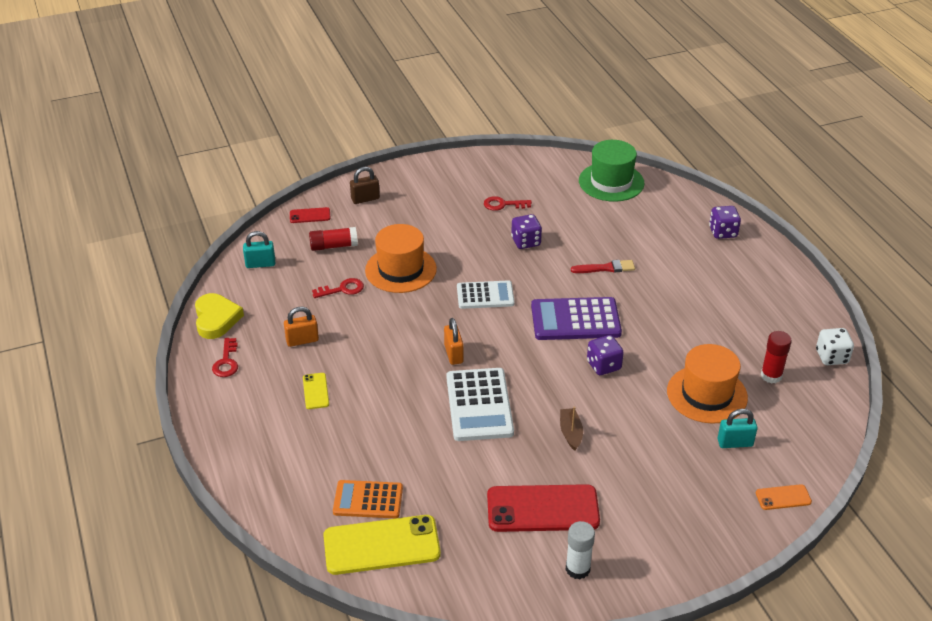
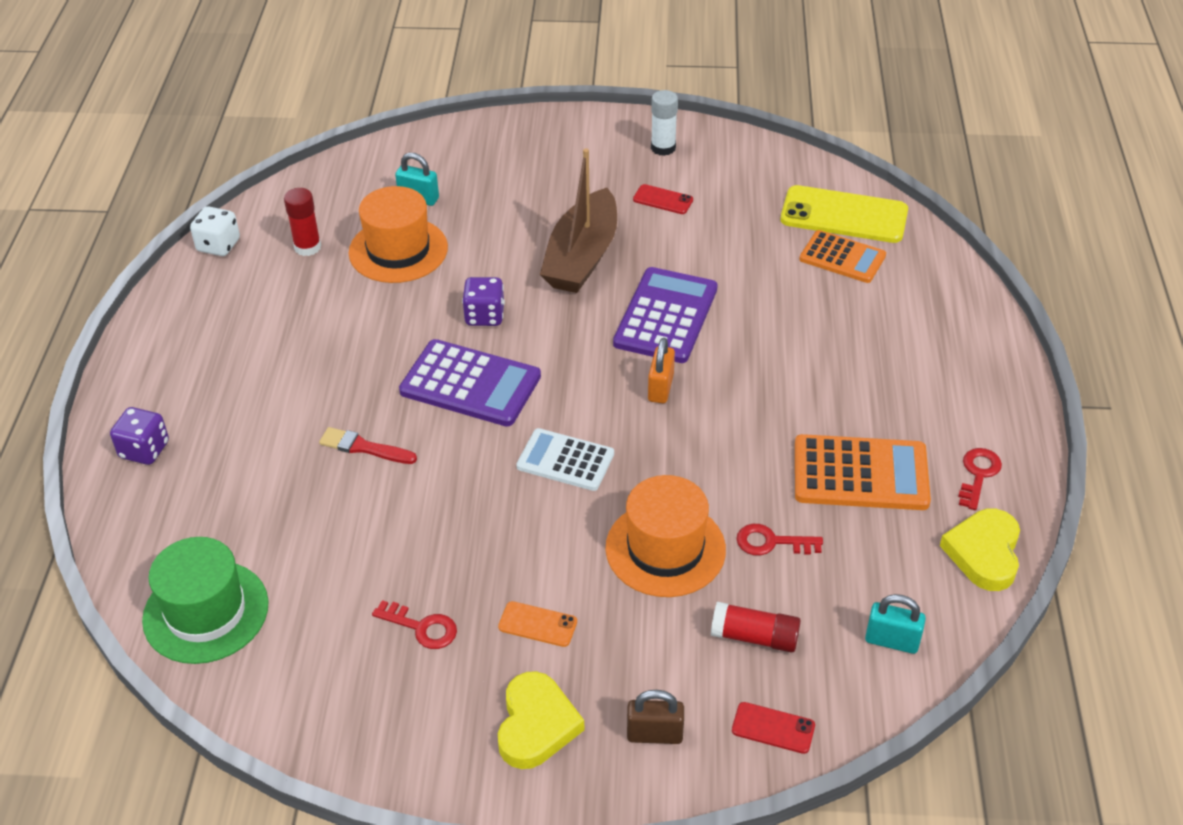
camera: 155 degrees left, 5 degrees up
orange padlock [284,307,319,347] -> orange calculator [795,434,931,510]
yellow phone [303,373,329,409] -> none
white calculator [446,368,514,441] -> purple calculator [613,267,718,363]
red phone [487,484,600,532] -> red phone [633,184,693,214], size x0.47
purple dice [511,214,542,249] -> none
brown boat [560,406,583,451] -> brown boat [540,148,617,293], size x2.29
orange phone [756,484,812,510] -> orange phone moved to [498,601,577,647]
none -> yellow heart [498,671,585,769]

